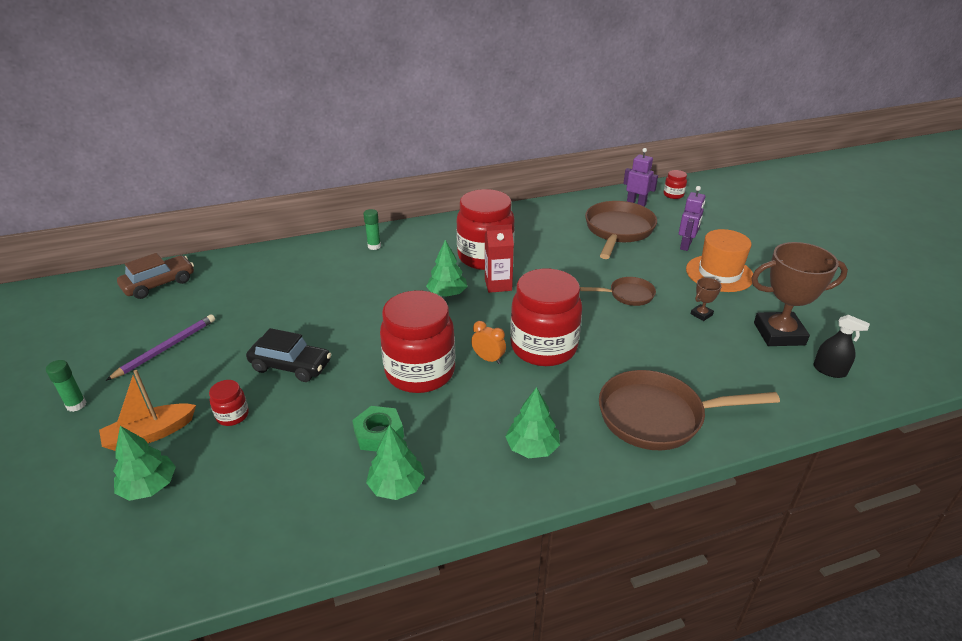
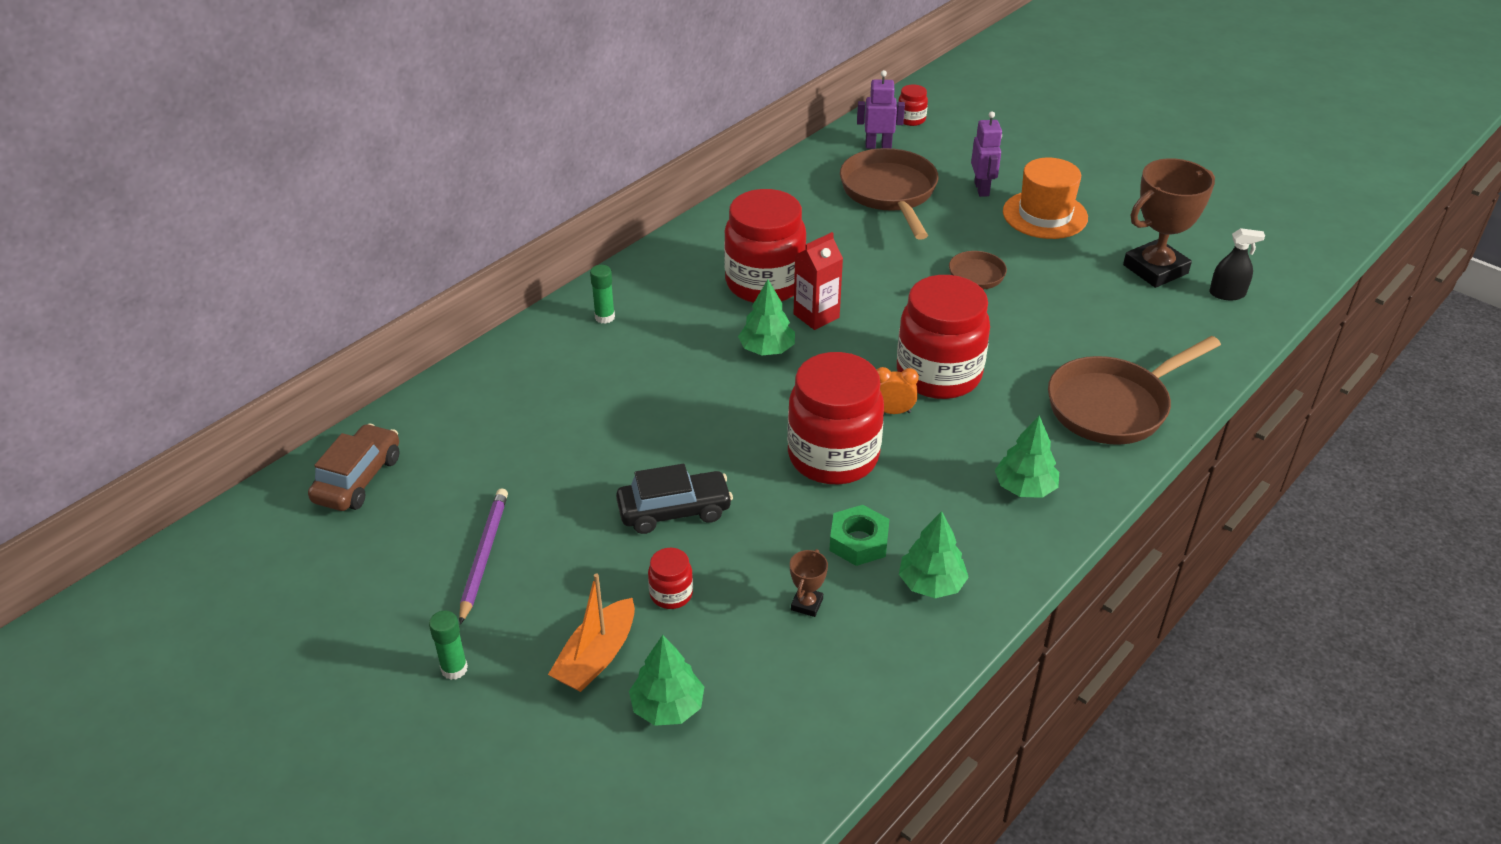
camera: 30 degrees left, 5 degrees up
brown trophy [691,278,722,321] -> brown trophy moved to [790,549,828,617]

